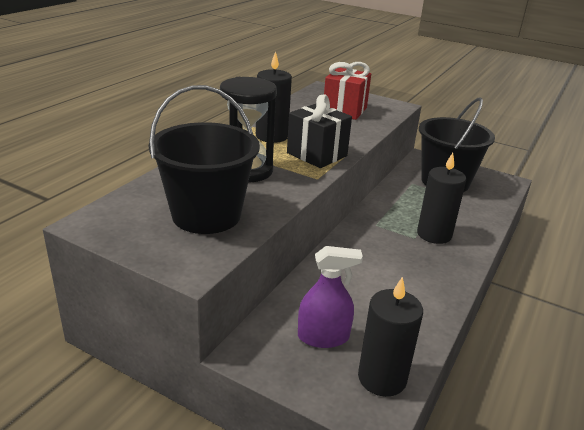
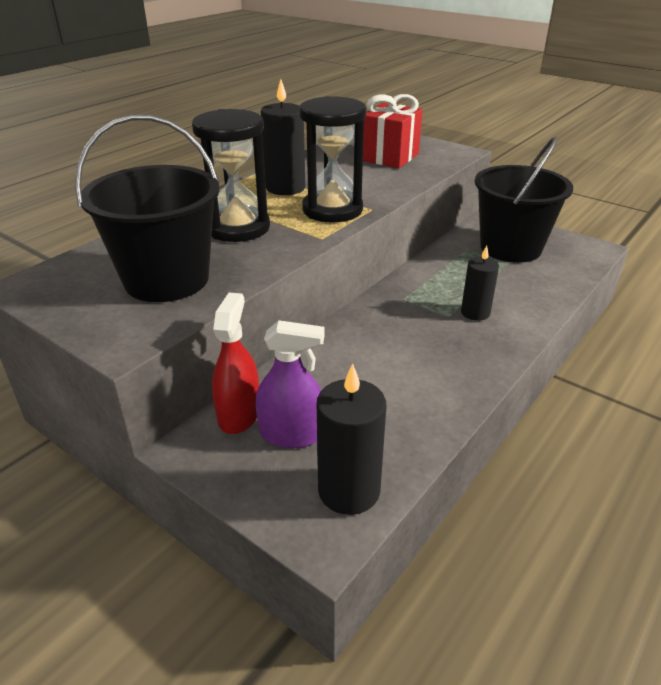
camera: 10 degrees right, 5 degrees up
black gift [287,94,352,168] -> black hourglass [300,96,366,222]
black candle [417,153,466,244] -> black candle [461,246,499,321], size x0.66
none -> red spray bottle [212,293,259,434]

